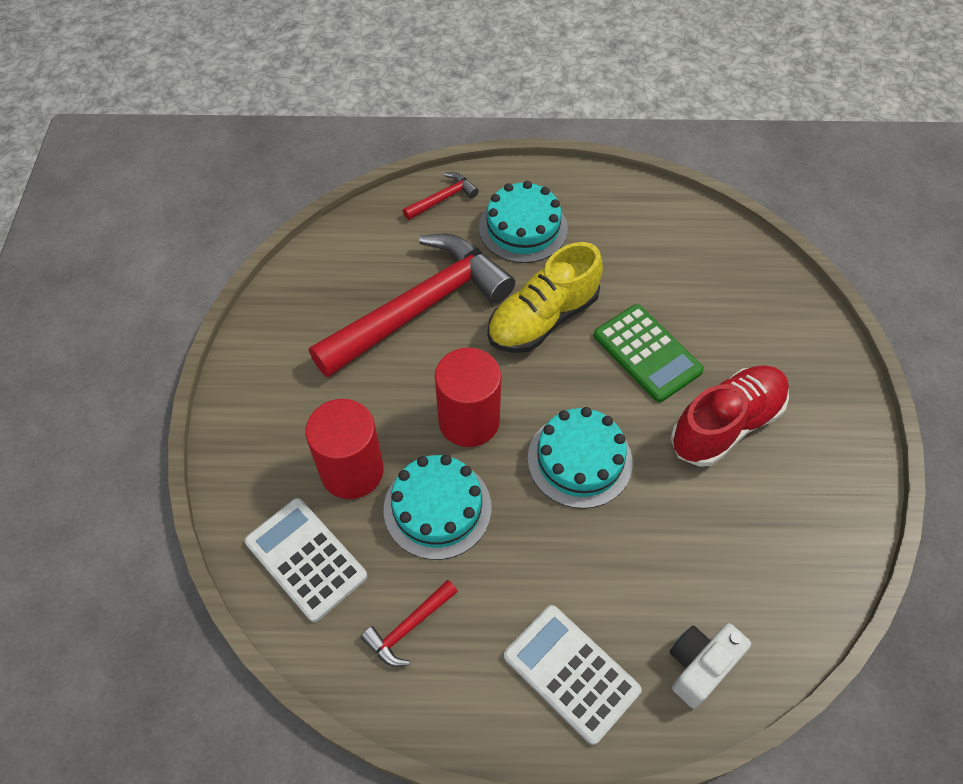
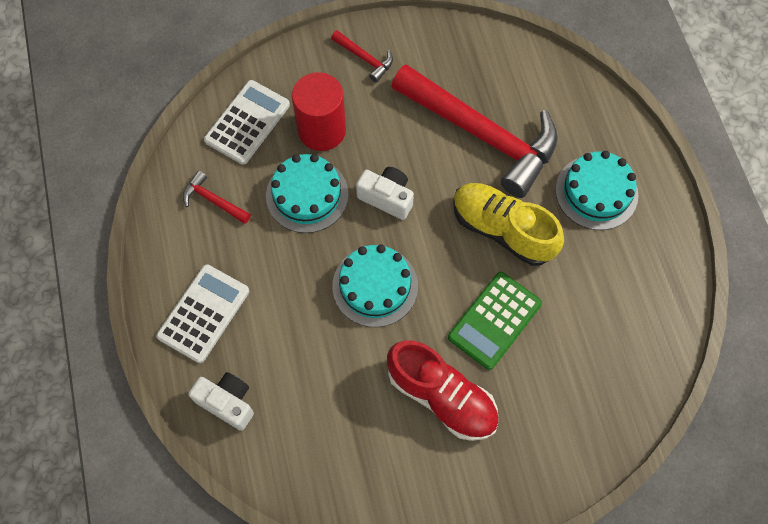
camera: 75 degrees right, 10 degrees up
red hammer [403,172,479,220] -> red hammer moved to [331,30,393,82]
red cylinder [435,348,501,447] -> white camera [356,167,414,220]

